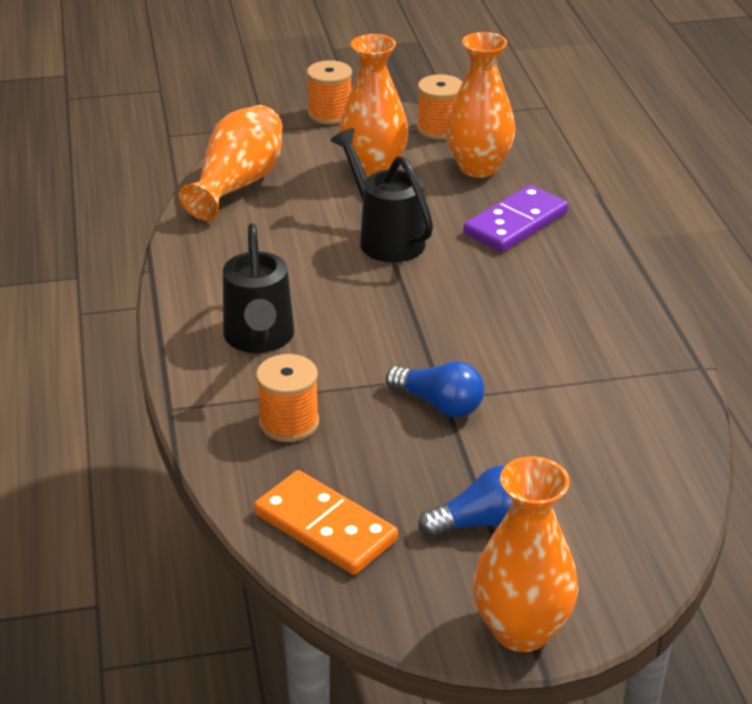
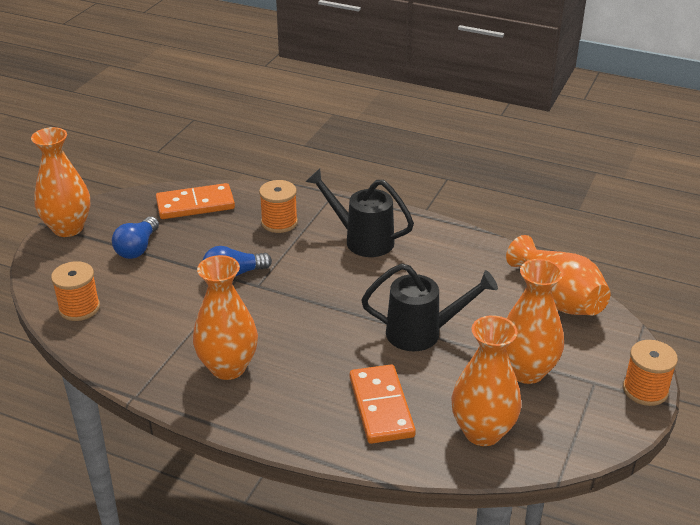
camera: 125 degrees right, 0 degrees up
orange spool [417,74,462,140] -> orange spool moved to [51,261,100,321]
purple domino [463,185,568,252] -> orange domino [350,364,416,444]
none -> orange vase [193,255,258,380]

